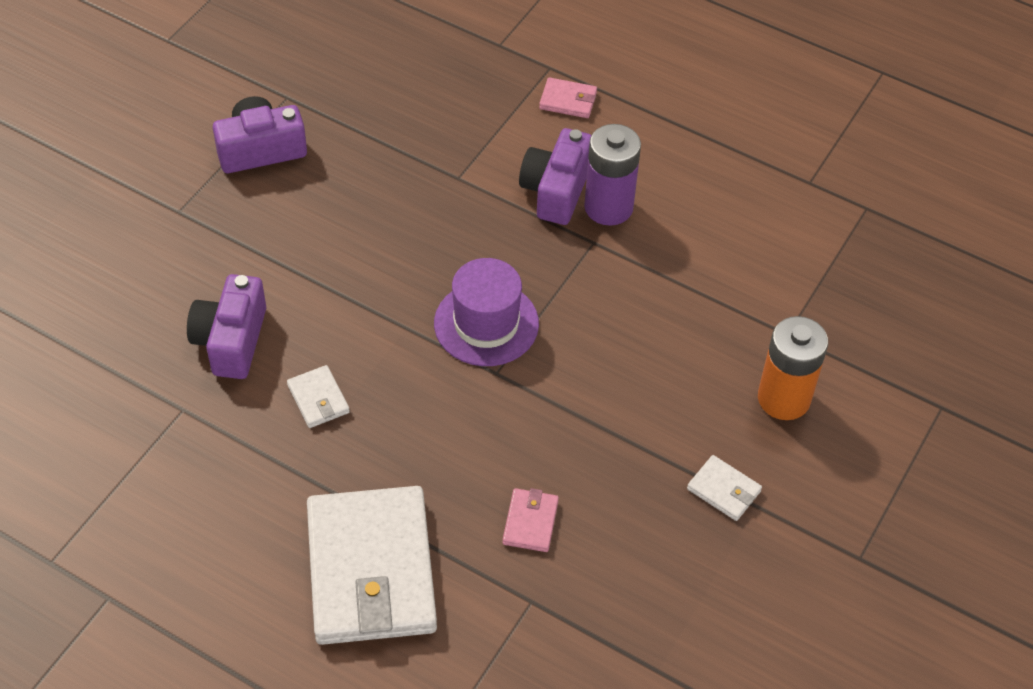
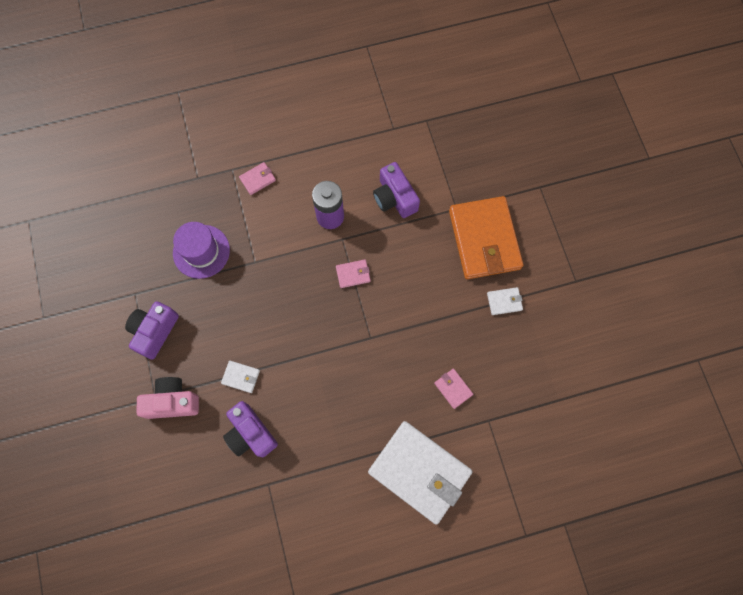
camera: 45 degrees left, 20 degrees up
white wallet [287,365,350,428] -> white wallet moved to [221,361,260,393]
purple hat [434,258,539,366] -> purple hat moved to [173,222,230,279]
purple camera [519,128,592,225] -> purple camera moved to [373,162,420,218]
orange battery [758,316,828,420] -> orange wallet [449,196,523,279]
none -> pink camera [137,377,199,419]
none -> pink wallet [336,259,371,288]

